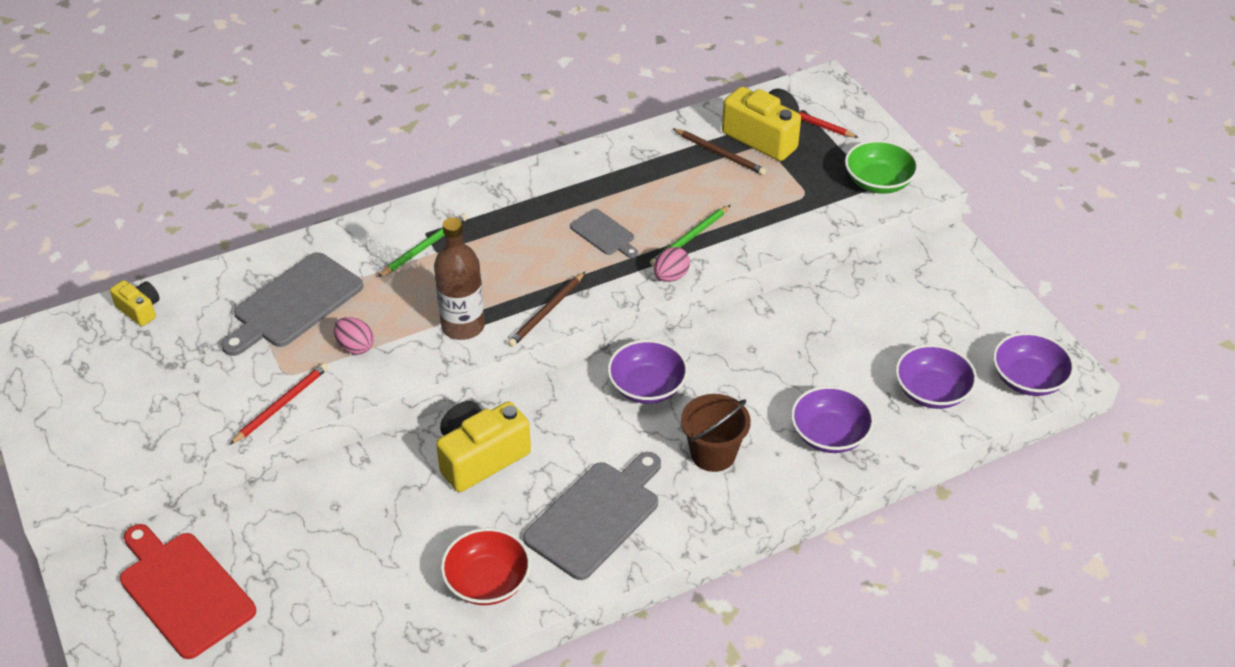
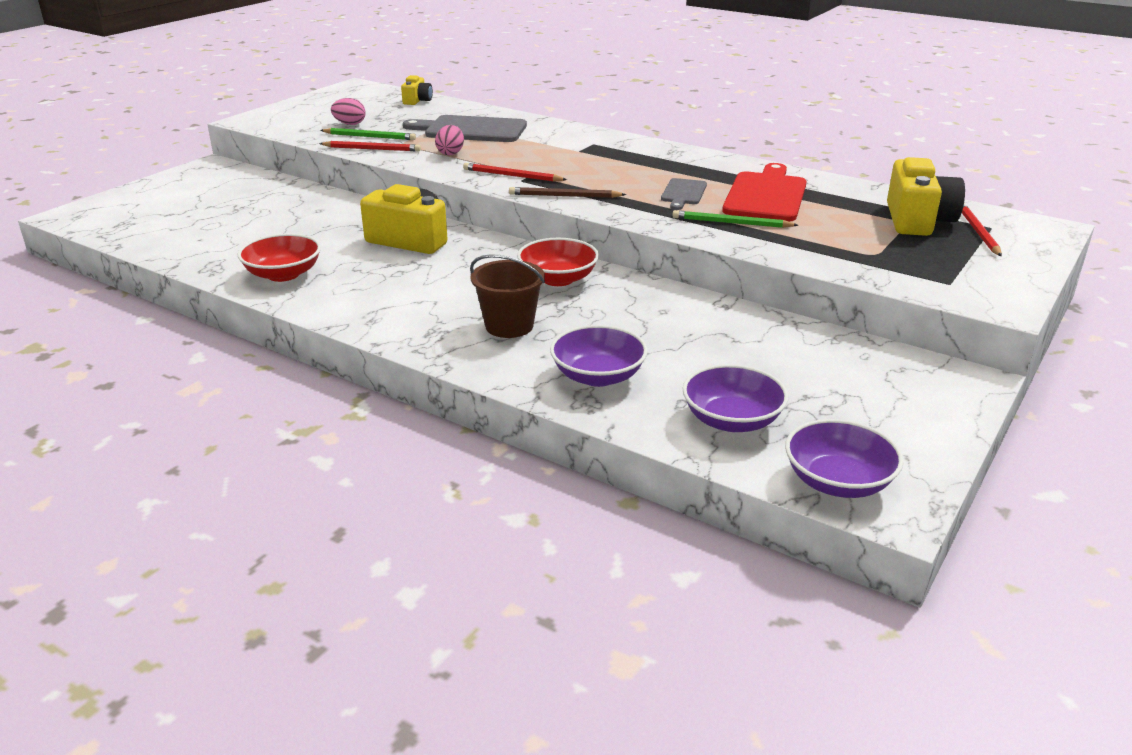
camera: 60 degrees right, 15 degrees down
red cutting board [120,524,256,659] -> red cutting board moved to [722,163,807,222]
green pencil [378,214,468,277] -> green pencil moved to [320,128,416,140]
brown bottle [434,217,485,340] -> red pencil [463,163,567,182]
grey cutting board [523,452,661,580] -> none
purple bowl [607,340,688,404] -> red bowl [517,238,599,286]
pink egg [654,247,690,282] -> pink egg moved to [331,98,366,125]
brown pencil [672,128,766,175] -> none
green bowl [845,140,919,194] -> none

